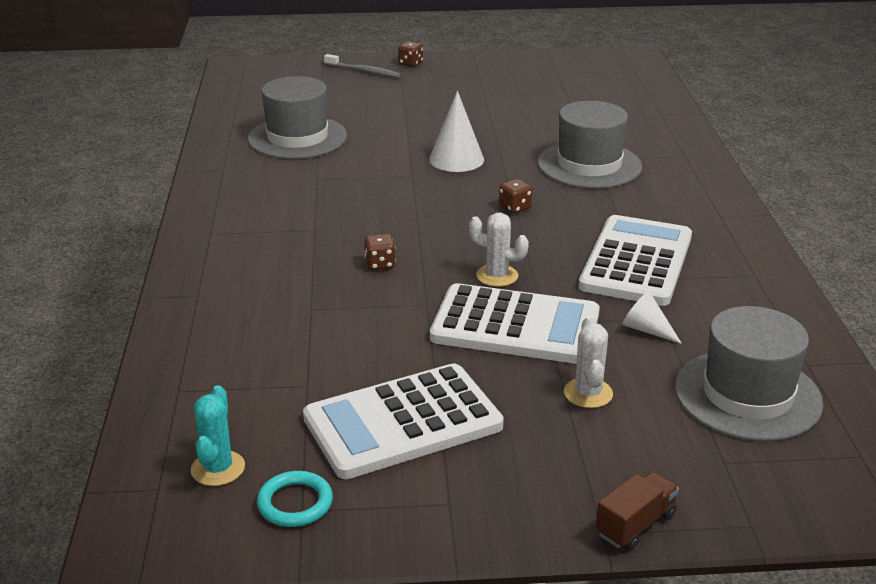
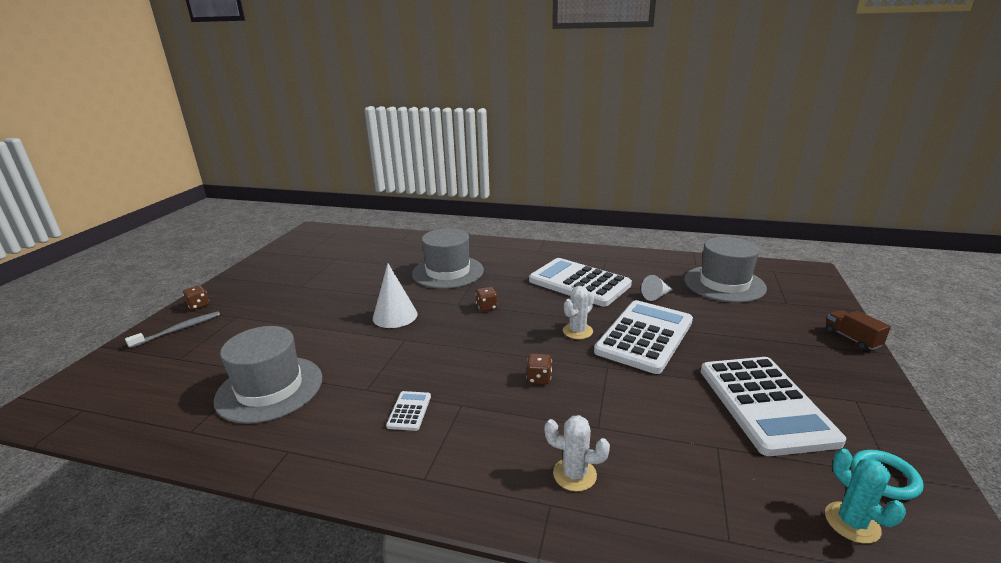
camera: 70 degrees left, 5 degrees down
turquoise cactus [191,385,245,486] -> turquoise cactus turned 45 degrees clockwise [825,449,906,544]
white cactus [564,317,613,408] -> white cactus moved to [544,415,610,492]
none -> white calculator [386,391,431,431]

